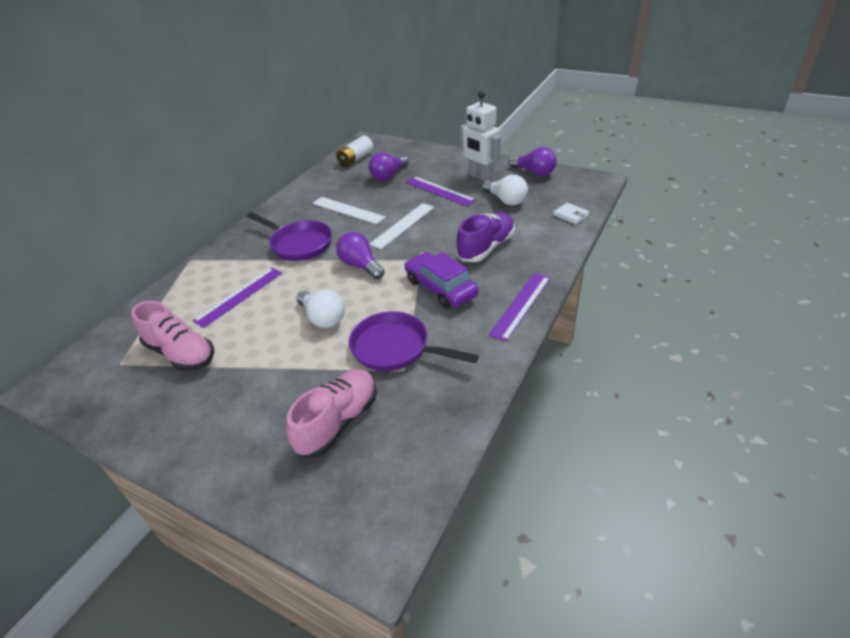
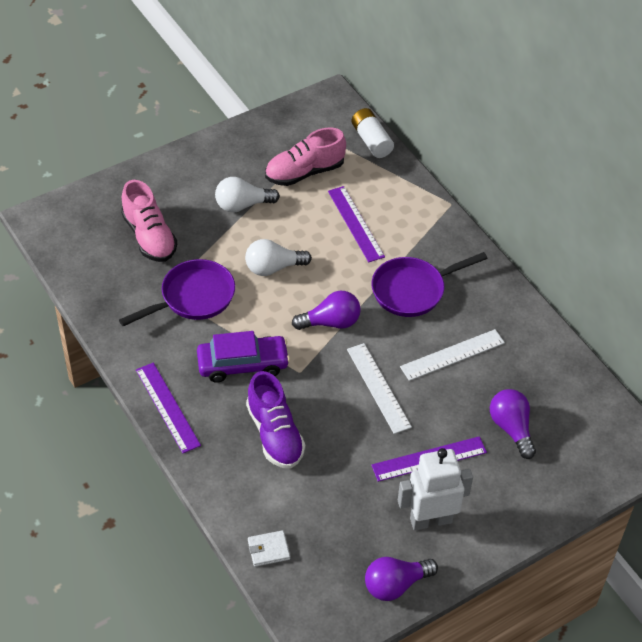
camera: 115 degrees right, 10 degrees up
white battery [336,136,373,167] -> white battery moved to [352,108,394,158]
white light bulb [482,175,528,206] -> white light bulb moved to [215,177,280,212]

